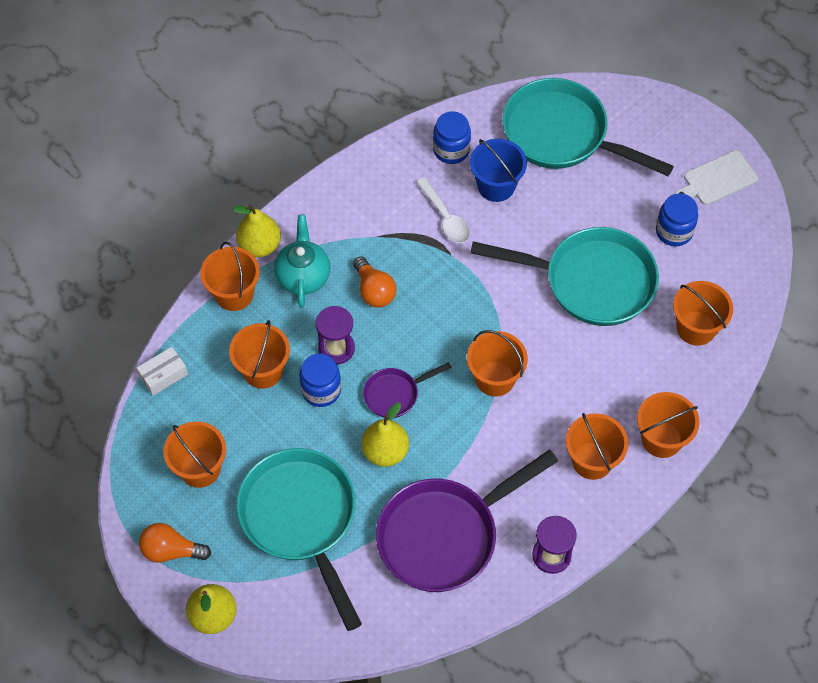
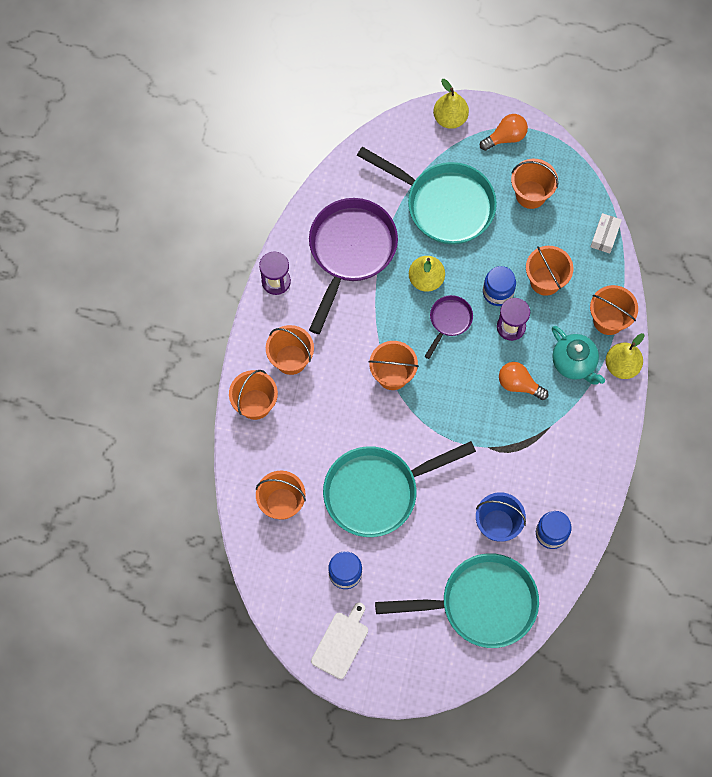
camera: 145 degrees right, 10 degrees up
white spoon [416,177,470,243] -> none

